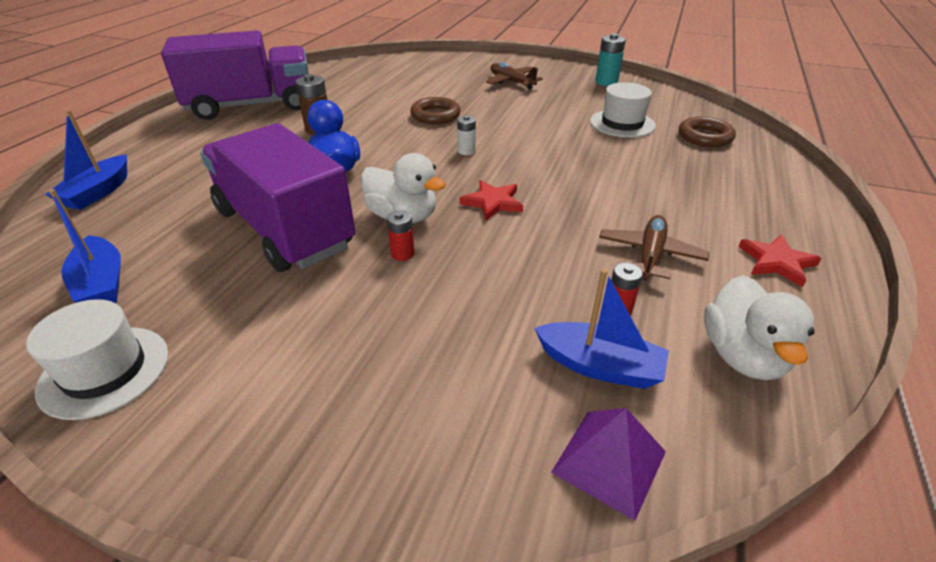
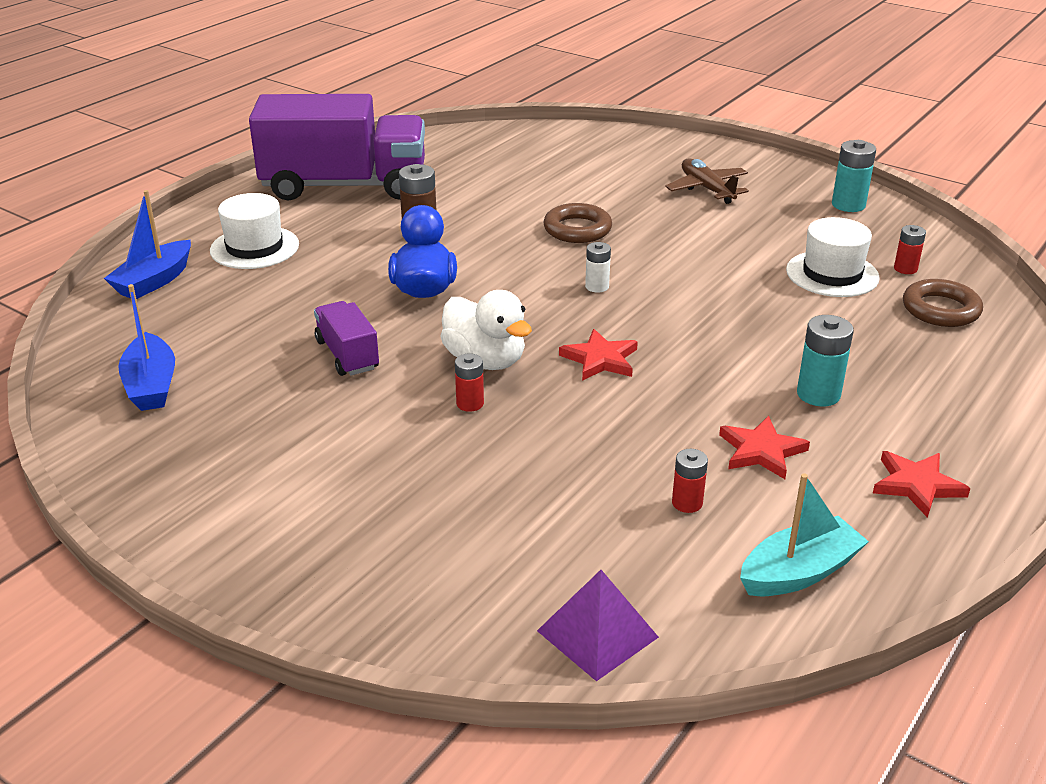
camera: 15 degrees right, 5 degrees down
white hat [26,299,168,420] -> white hat moved to [210,193,299,269]
purple truck [200,123,356,272] -> purple truck [314,301,379,376], size x0.45
blue boat [534,269,669,389] -> none
brown plane [599,215,709,281] -> red star [719,416,810,479]
white duck [704,275,814,380] -> turquoise boat [740,473,869,596]
none -> turquoise battery [797,315,854,407]
none -> red battery [894,225,926,274]

